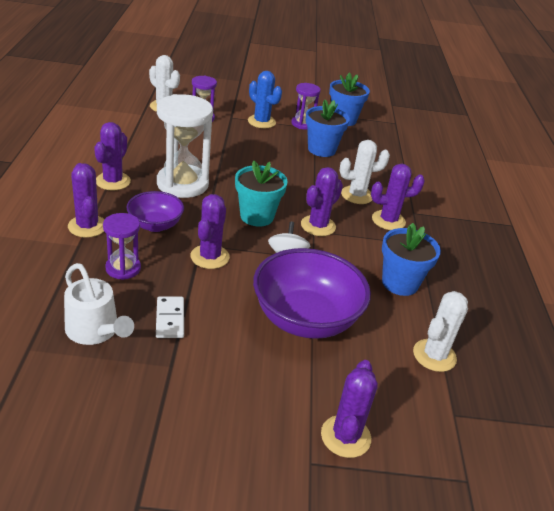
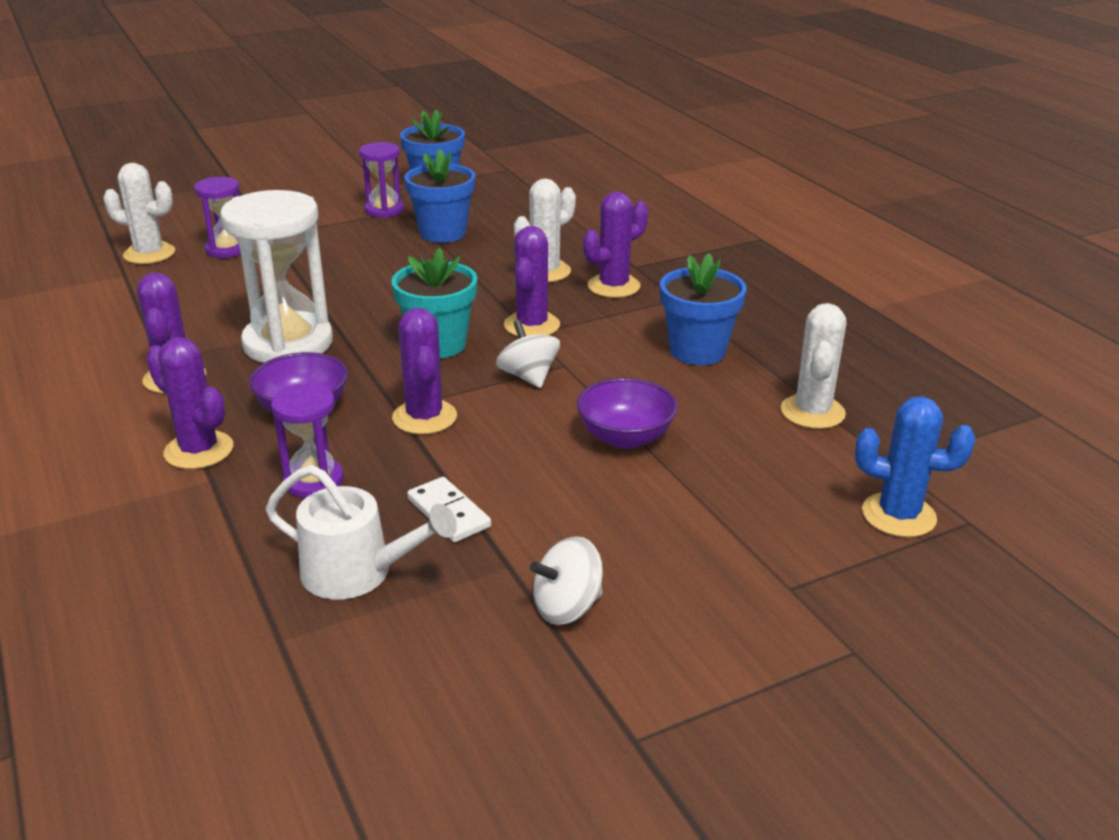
camera: 25 degrees left, 5 degrees down
blue cactus [248,71,282,128] -> blue cactus moved to [855,397,975,537]
purple bowl [253,248,371,339] -> purple bowl [577,378,678,449], size x0.56
purple cactus [321,360,378,458] -> none
none -> white spinning top [530,536,603,625]

